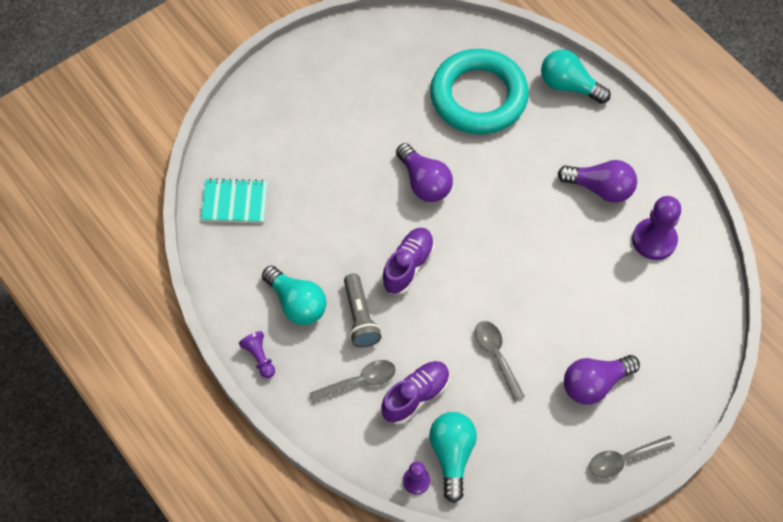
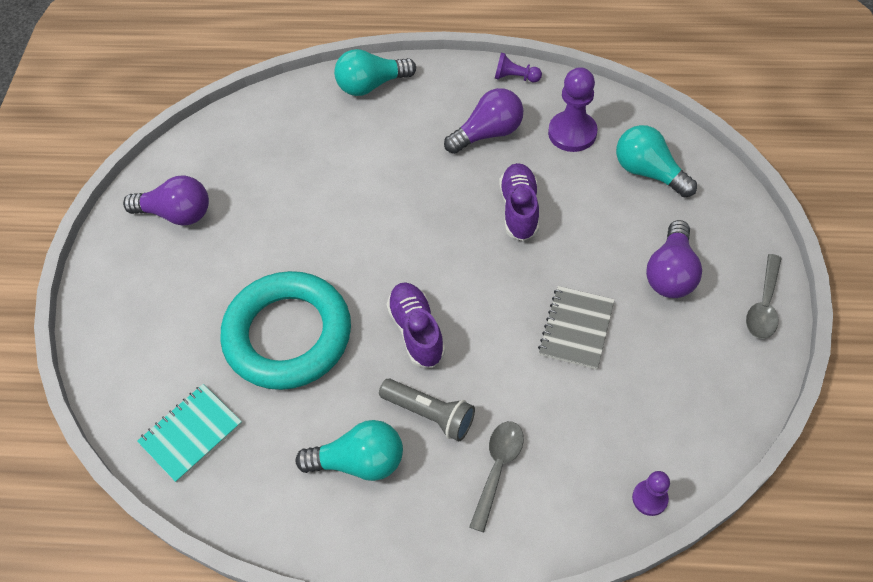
camera: 45 degrees left, 5 degrees down
purple pawn [239,331,275,378] -> purple pawn moved to [495,53,542,82]
purple shoe [381,361,450,424] -> purple shoe moved to [499,163,539,241]
purple light bulb [396,143,453,202] -> purple light bulb moved to [123,176,209,226]
turquoise light bulb [429,412,477,503] -> turquoise light bulb moved to [616,125,697,198]
turquoise ring [430,49,529,134] -> turquoise ring moved to [220,271,351,390]
grey spoon [475,321,525,401] -> grey notebook [538,286,615,369]

